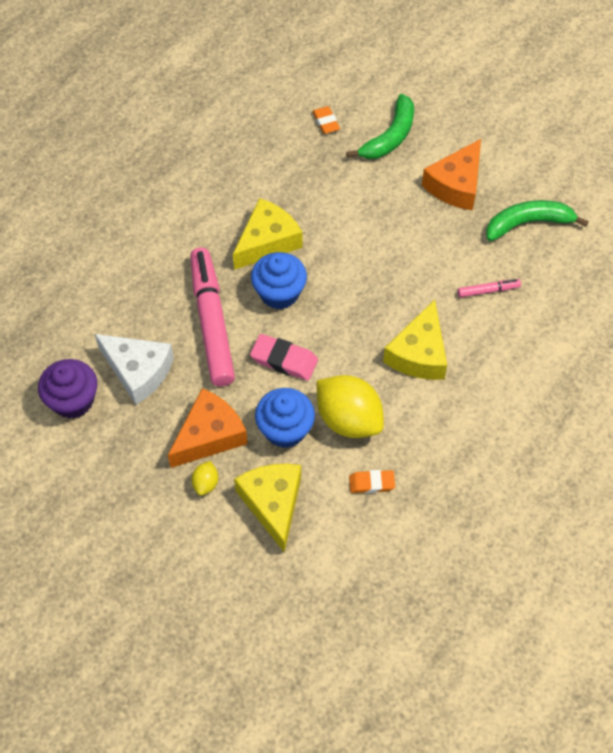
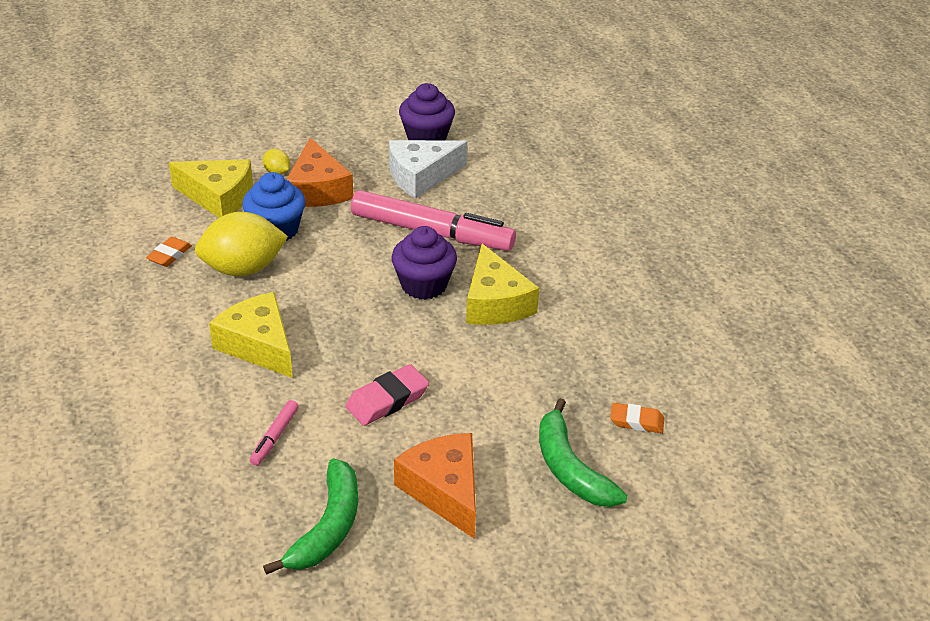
camera: 120 degrees right, 20 degrees down
pink eraser [250,334,318,381] -> pink eraser moved to [345,364,429,426]
blue cupcake [251,252,307,309] -> purple cupcake [391,226,457,300]

